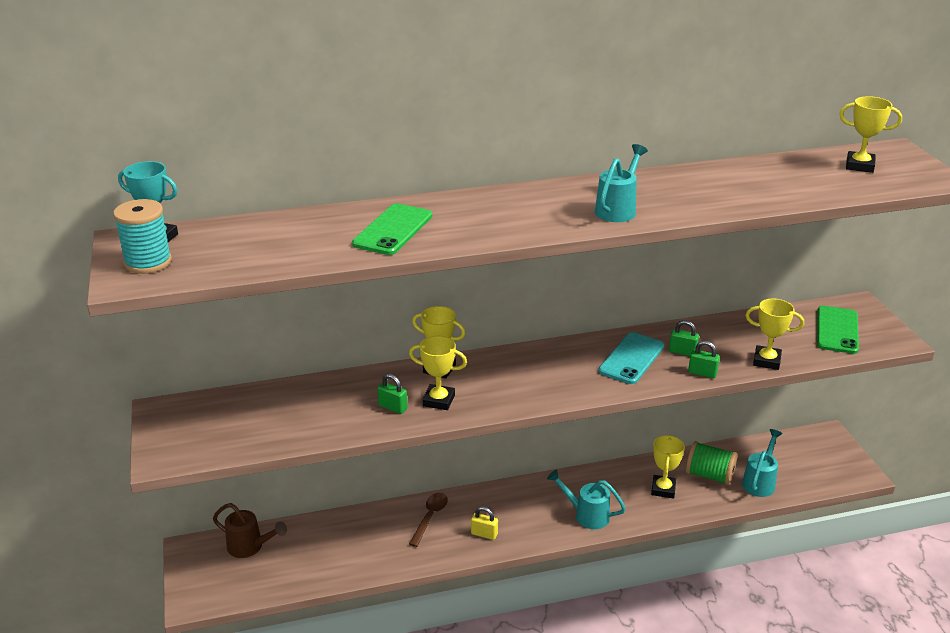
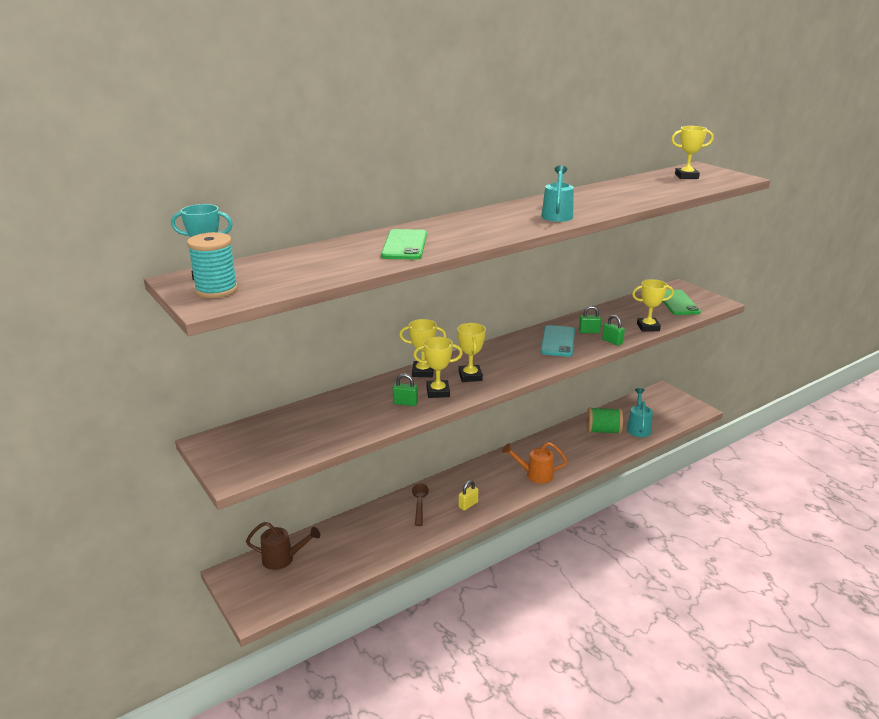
camera: 20 degrees left, 5 degrees down
yellow padlock [471,507,498,540] -> yellow padlock turned 45 degrees counterclockwise [459,480,478,511]
turquoise watering can [547,469,626,529] -> orange watering can [502,442,567,484]
yellow trophy [651,435,685,499] -> yellow trophy moved to [457,323,486,382]
green padlock [688,341,720,378] -> green padlock turned 45 degrees clockwise [602,315,625,346]

